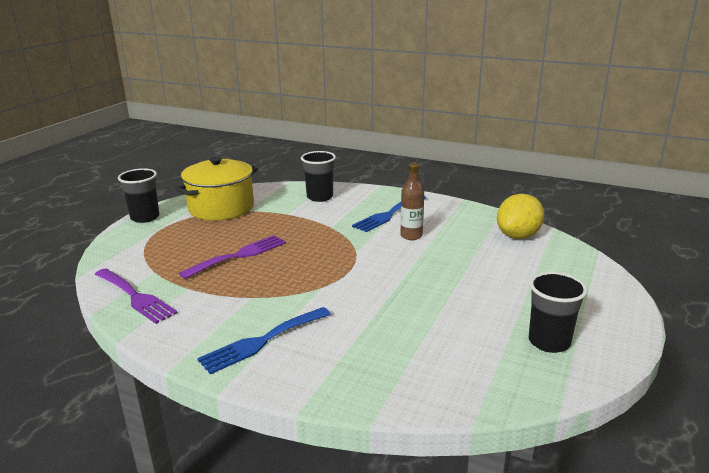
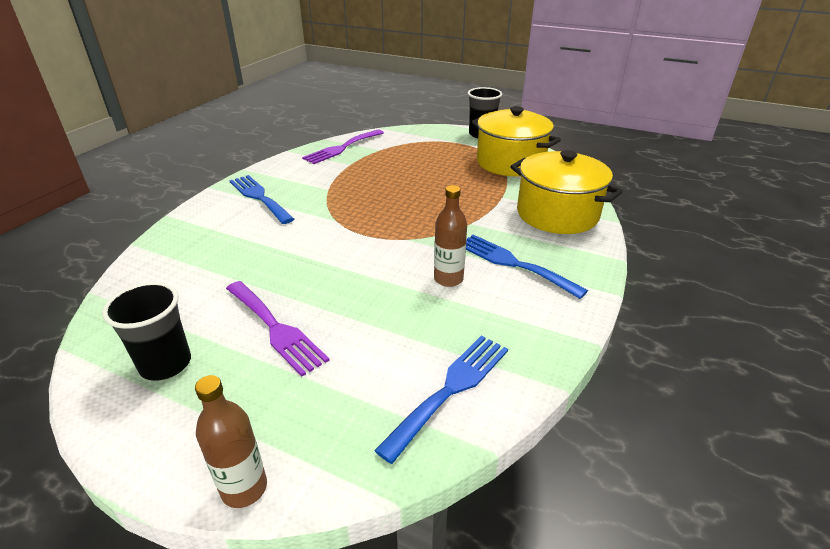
camera: 90 degrees right, 10 degrees up
purple fork [179,235,286,279] -> purple fork moved to [226,281,330,377]
black cup [301,151,336,202] -> yellow pot [510,150,623,234]
yellow lemon [497,194,544,239] -> blue fork [374,335,508,464]
none -> brown bottle [195,375,267,508]

